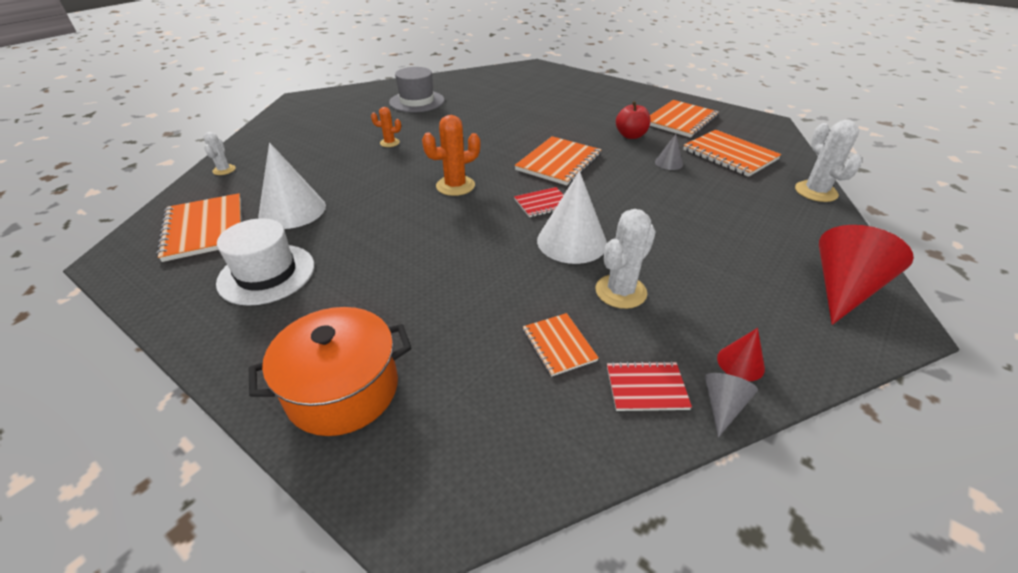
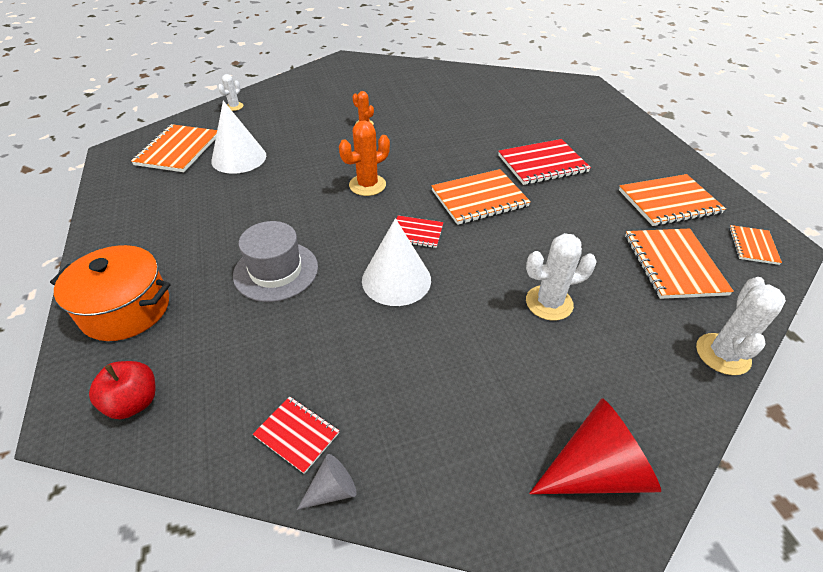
camera: 35 degrees right, 5 degrees up
white hat [216,218,314,306] -> none
grey hat [389,67,445,113] -> grey hat moved to [233,221,318,302]
orange cactus [422,115,480,196] -> orange cactus turned 45 degrees counterclockwise [339,120,390,196]
orange notebook [523,313,599,377] -> orange notebook moved to [729,225,782,265]
white cactus [595,209,656,309] -> white cactus moved to [526,233,597,321]
red apple [616,101,651,139] -> red apple moved to [89,361,155,419]
grey cone [655,134,683,170] -> none
red cone [717,328,765,381] -> none
none -> red notebook [498,139,591,185]

